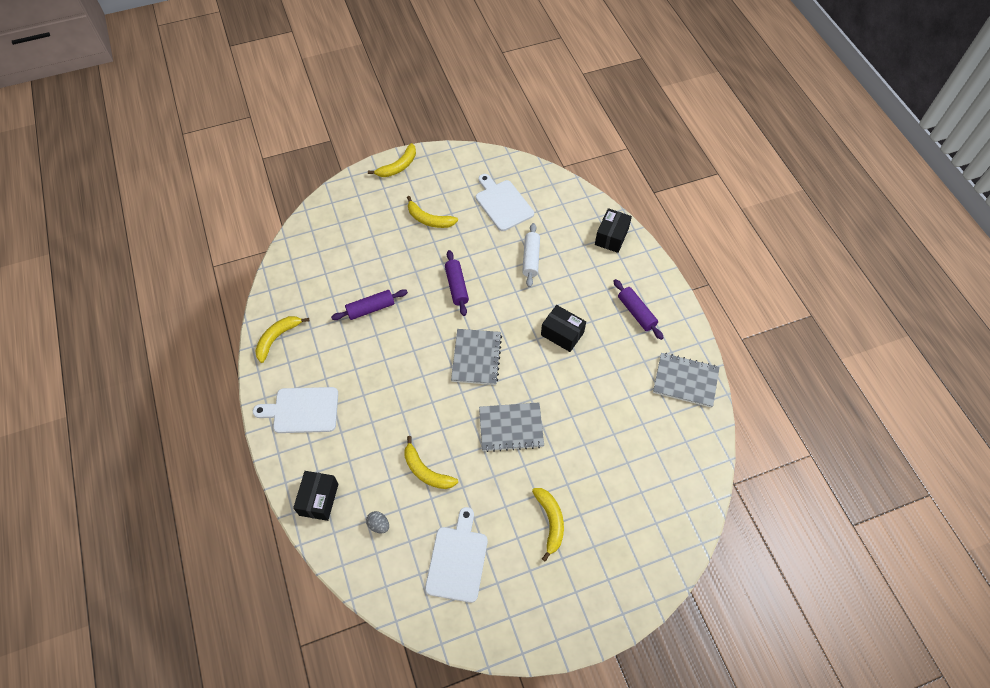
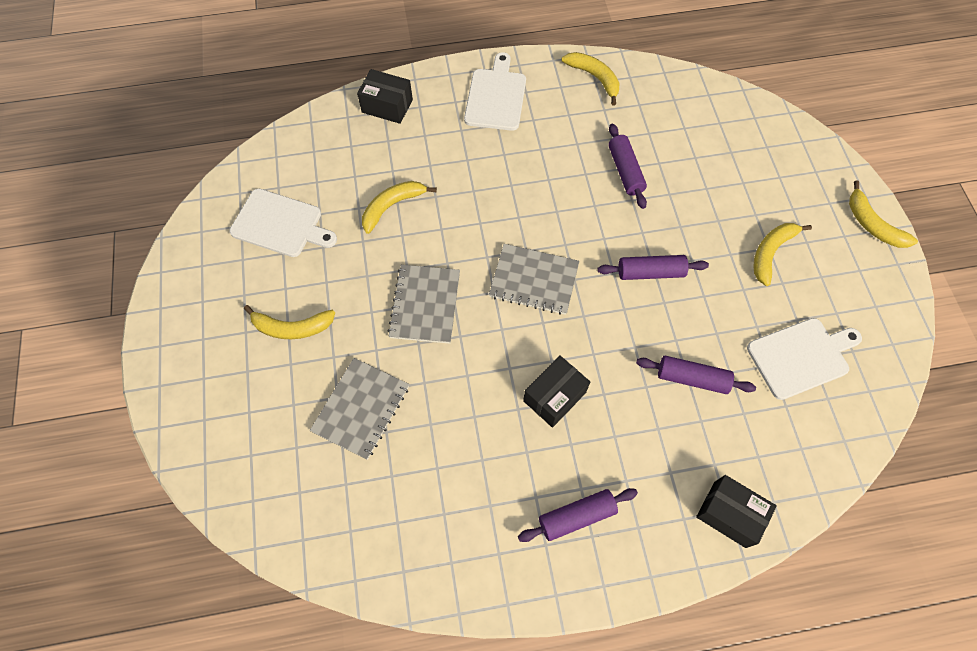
camera: 100 degrees right, 5 degrees up
grey egg [366,511,389,533] -> none
white rolling pin [522,223,540,287] -> purple rolling pin [636,356,756,394]
grey notebook [653,353,720,408] -> grey notebook moved to [310,358,409,460]

